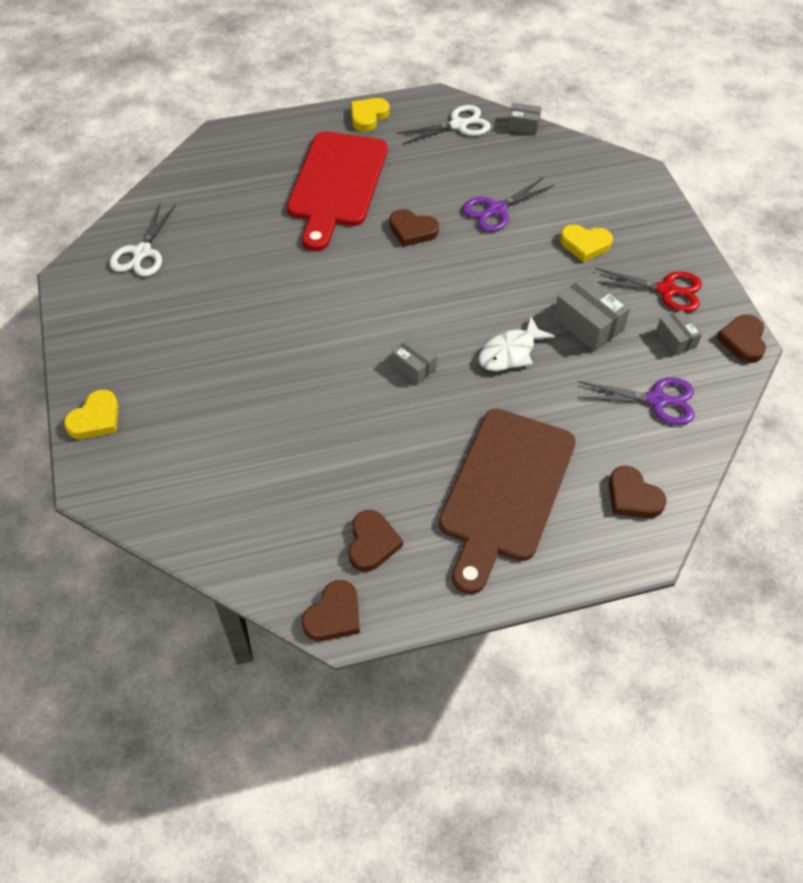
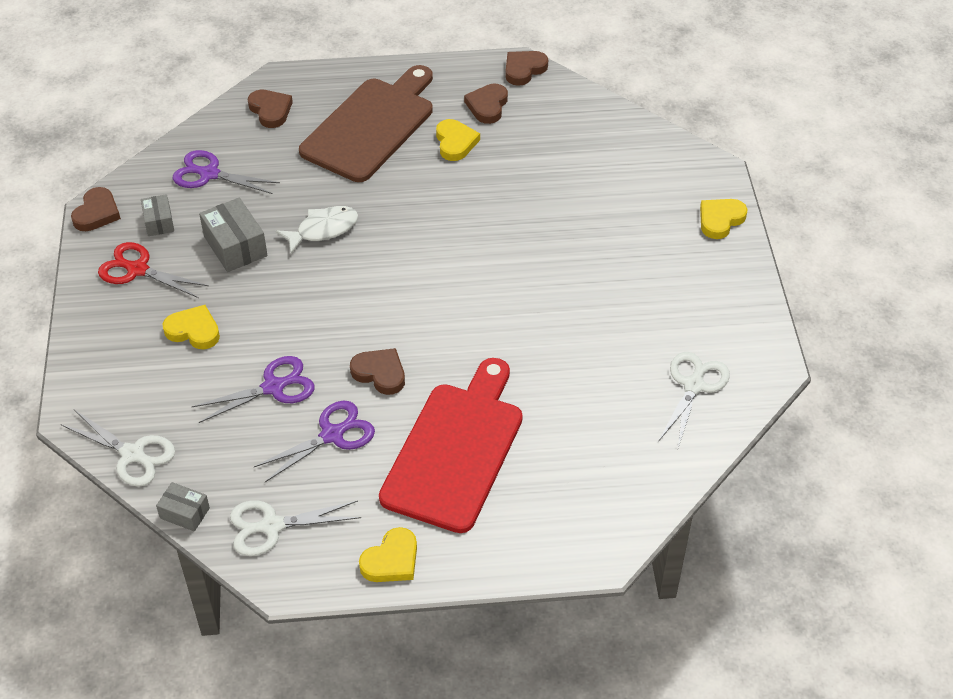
camera: 170 degrees left, 5 degrees down
grey box [392,337,437,384] -> none
none -> white scissors [60,410,175,487]
none -> purple scissors [254,401,375,482]
none -> yellow heart [436,119,480,161]

